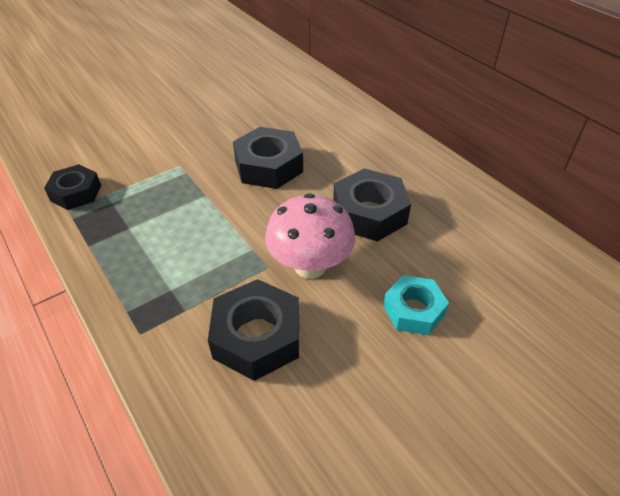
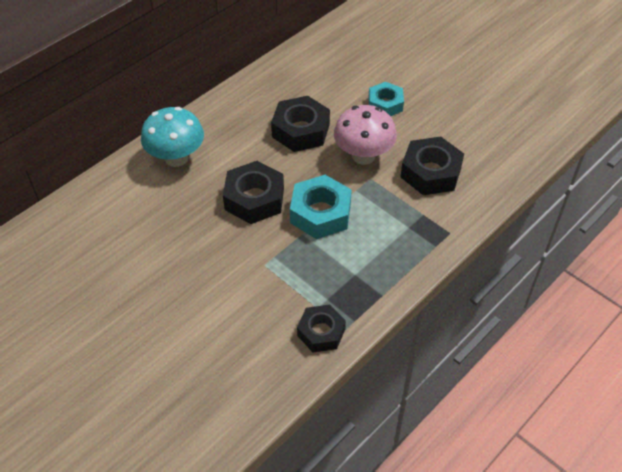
camera: 100 degrees left, 5 degrees up
none -> turquoise mushroom [141,107,204,167]
none -> turquoise nut [290,175,352,239]

